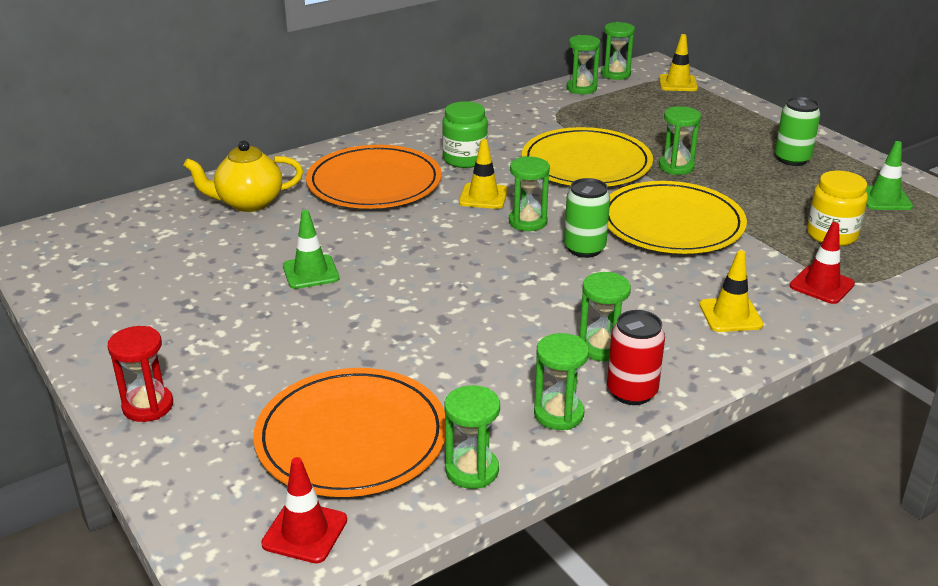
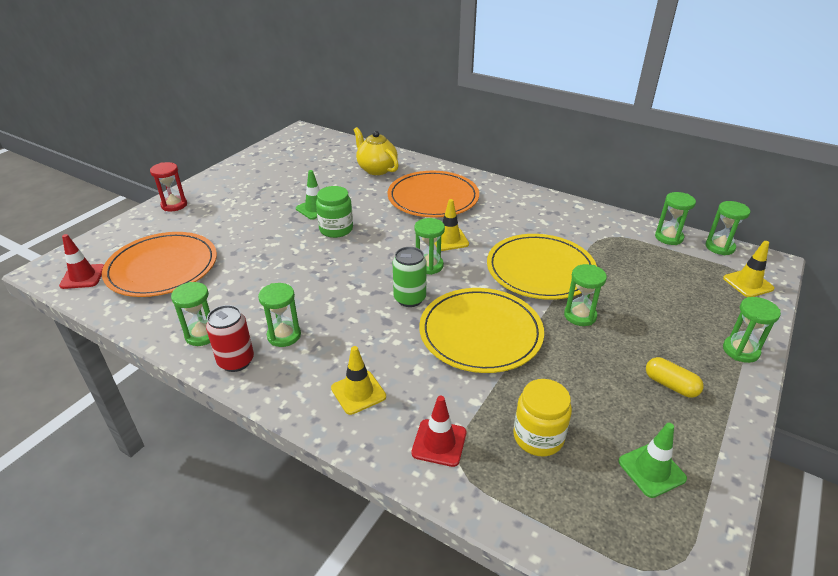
camera: 65 degrees right, 5 degrees up
green jar [442,101,488,168] -> green jar moved to [316,186,353,238]
green hourglass [444,385,500,489] -> green hourglass moved to [723,297,781,363]
green can [775,97,821,166] -> yellow capsule [646,357,704,398]

